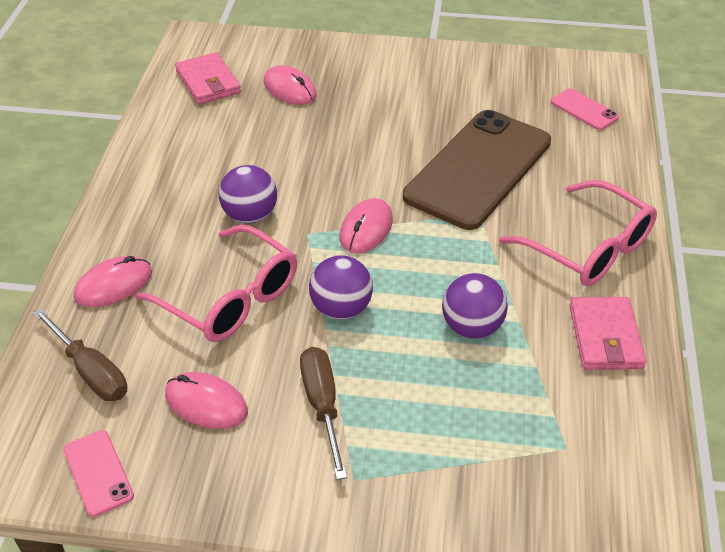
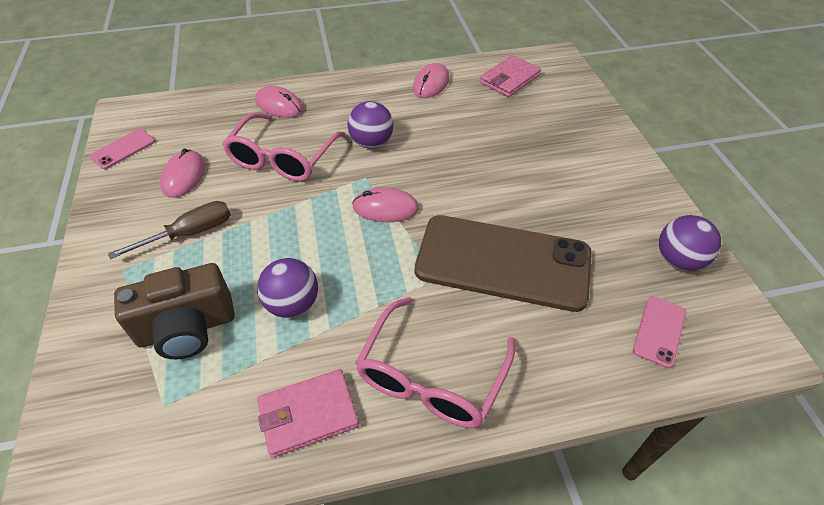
camera: 70 degrees right, 5 degrees up
brown screwdriver [33,308,127,401] -> none
pink mouse [264,65,317,105] -> pink mouse moved to [413,63,450,98]
purple ball [309,255,373,320] -> purple ball moved to [659,215,721,271]
none -> brown camera [114,263,235,359]

